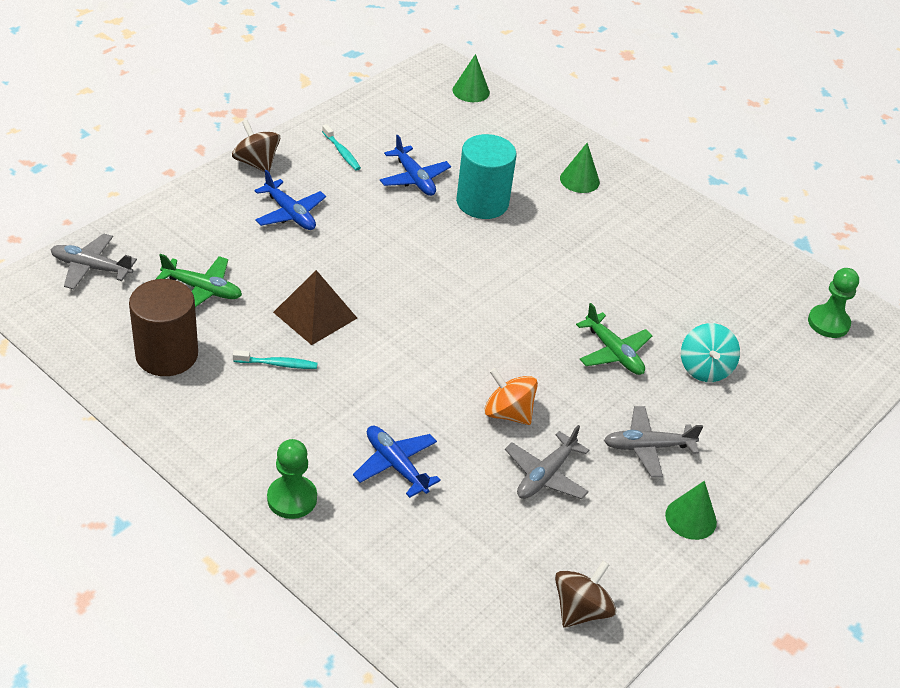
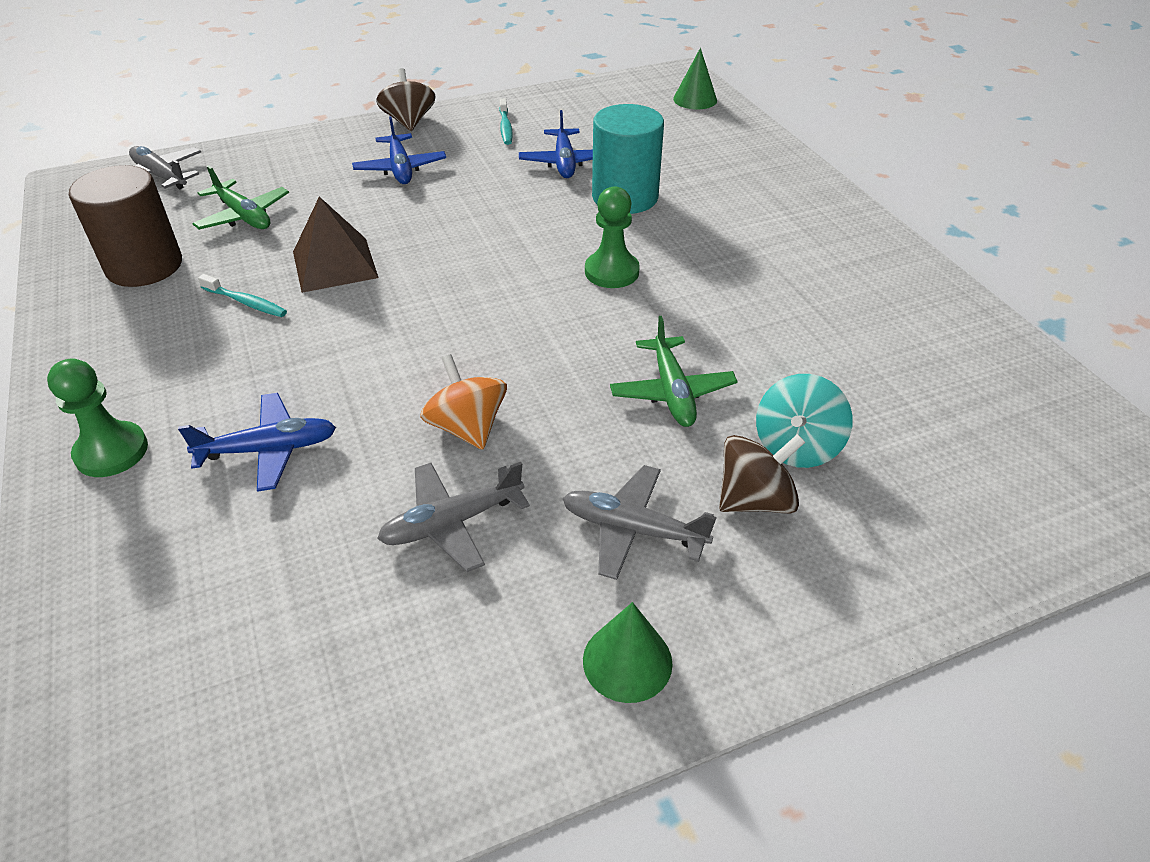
camera: 30 degrees right, 0 degrees up
blue plane [353,426,441,498] -> blue plane turned 90 degrees clockwise [178,393,336,492]
brown spinning top [555,560,616,628] -> brown spinning top moved to [719,434,805,513]
green cone [560,143,600,193] -> none
green pawn [808,268,859,338] -> green pawn moved to [585,186,640,288]

